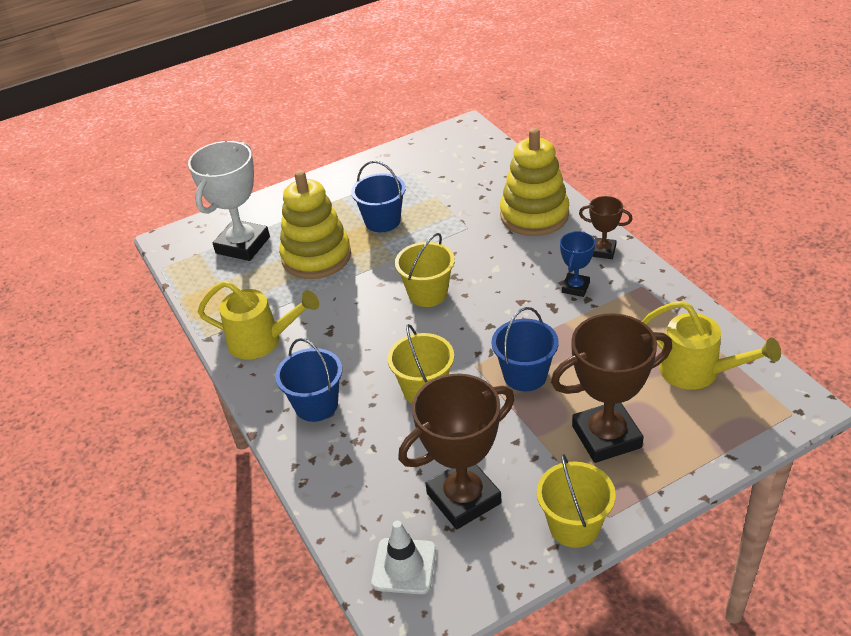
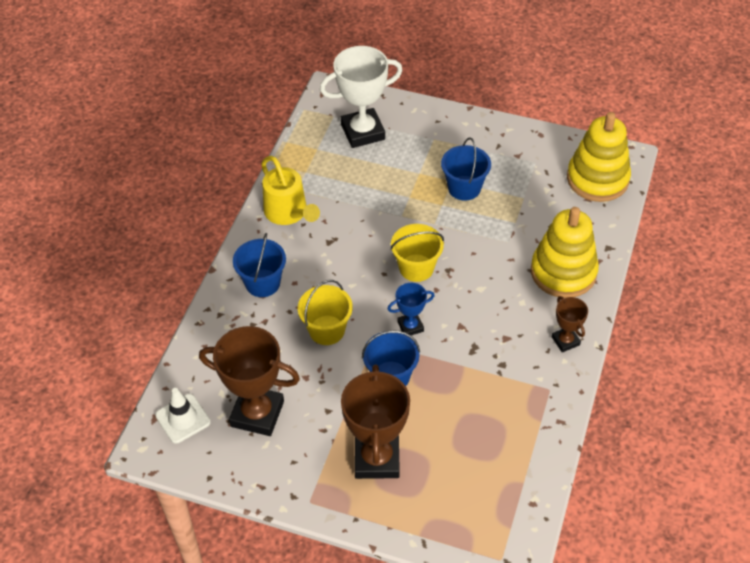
camera: 45 degrees right, 10 degrees up
yellow stacking toy [279,170,351,279] -> yellow stacking toy moved to [567,112,631,202]
yellow bucket [537,454,616,548] -> none
brown trophy [551,313,672,463] -> brown trophy turned 60 degrees clockwise [341,364,410,479]
blue trophy [560,231,595,297] -> blue trophy moved to [387,283,435,335]
yellow watering can [642,301,781,390] -> none

